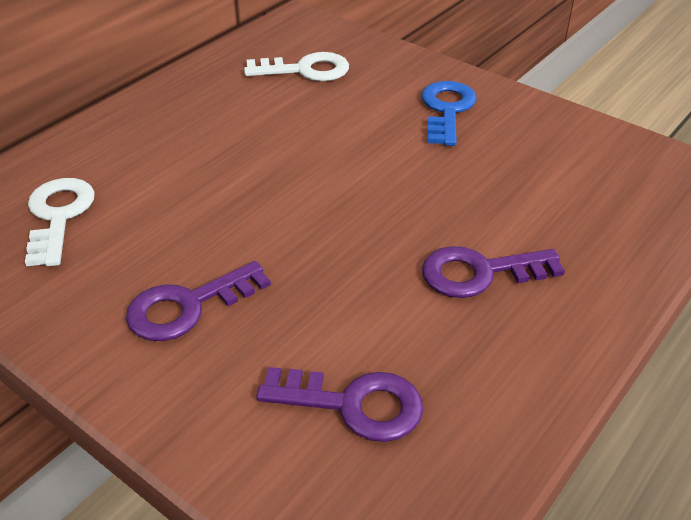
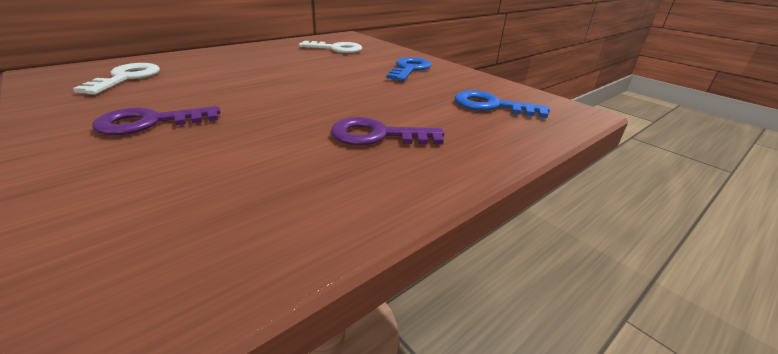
camera: 10 degrees right, 10 degrees down
purple key [256,367,423,442] -> none
none -> blue key [455,90,550,118]

